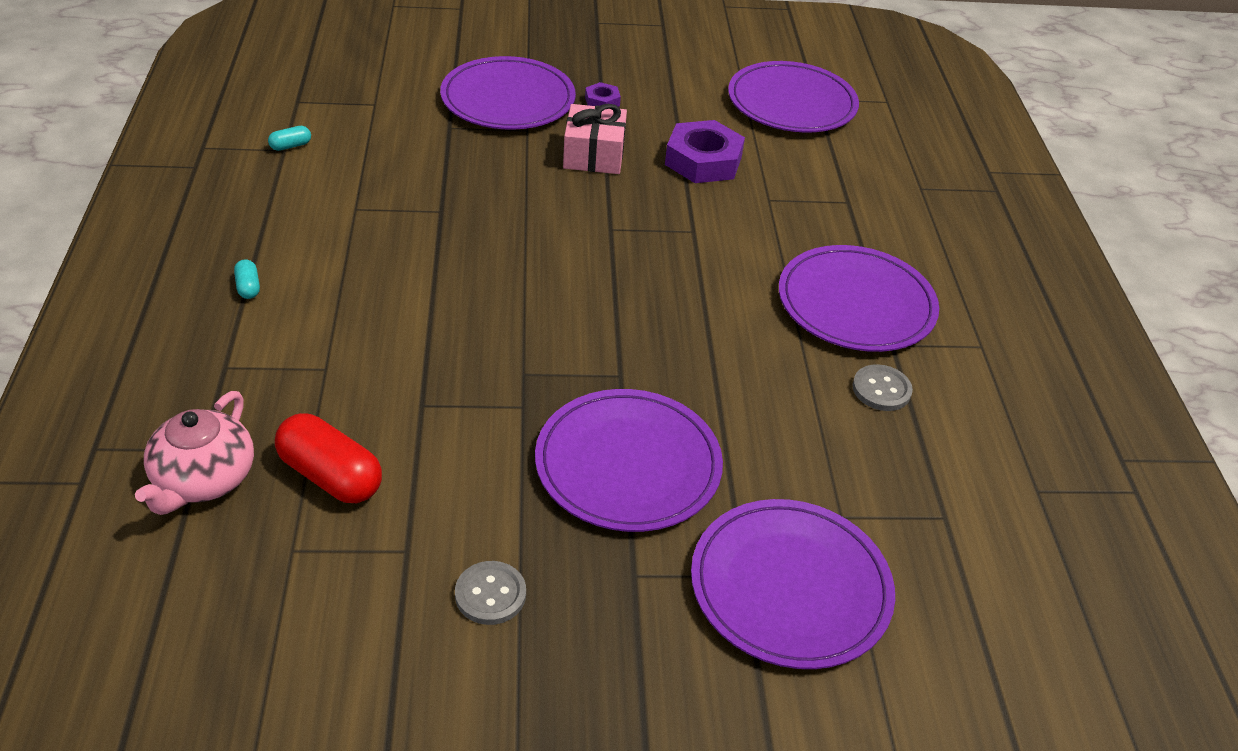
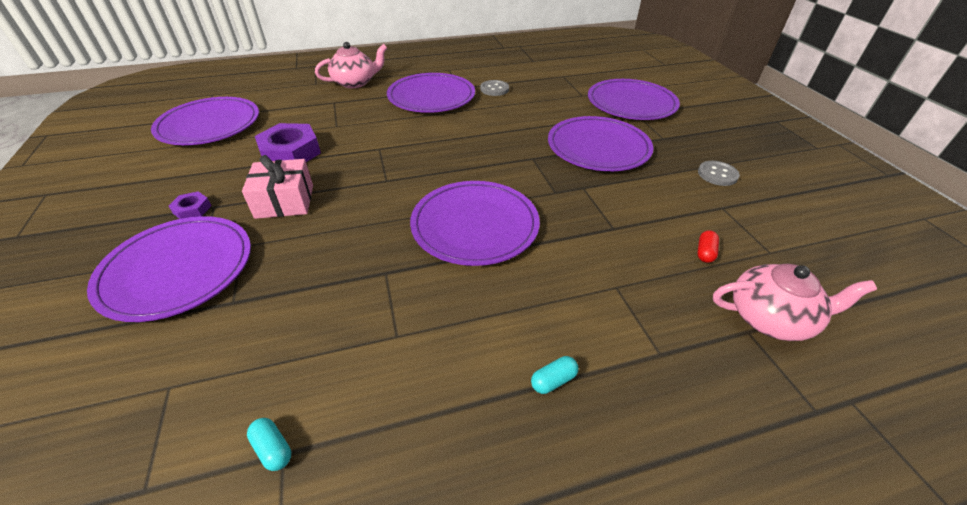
camera: 100 degrees left, 0 degrees up
red capsule [275,413,382,503] -> red capsule [697,230,719,263], size x0.46
none -> pink teapot [315,42,387,88]
none -> purple plate [410,181,540,266]

